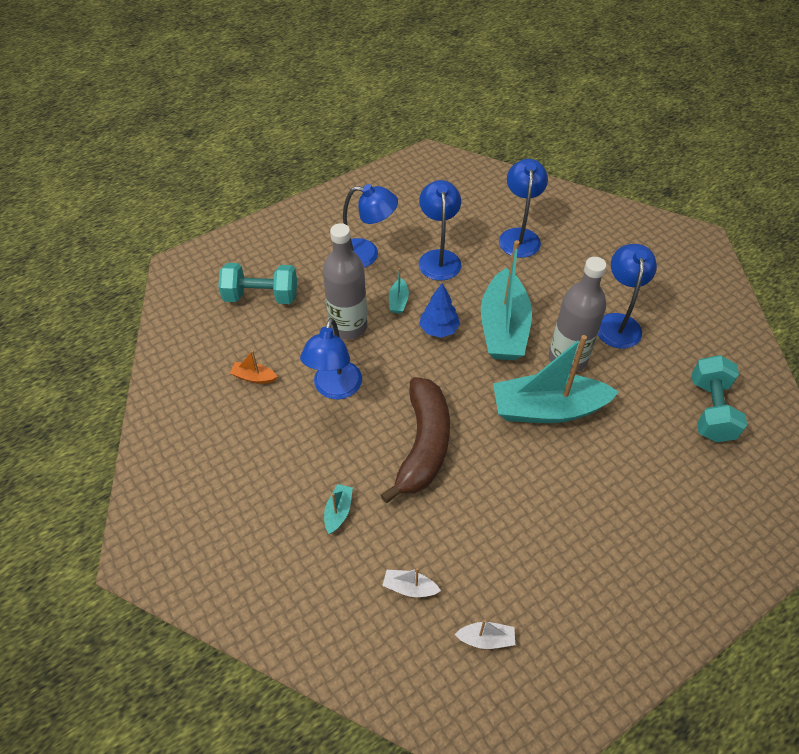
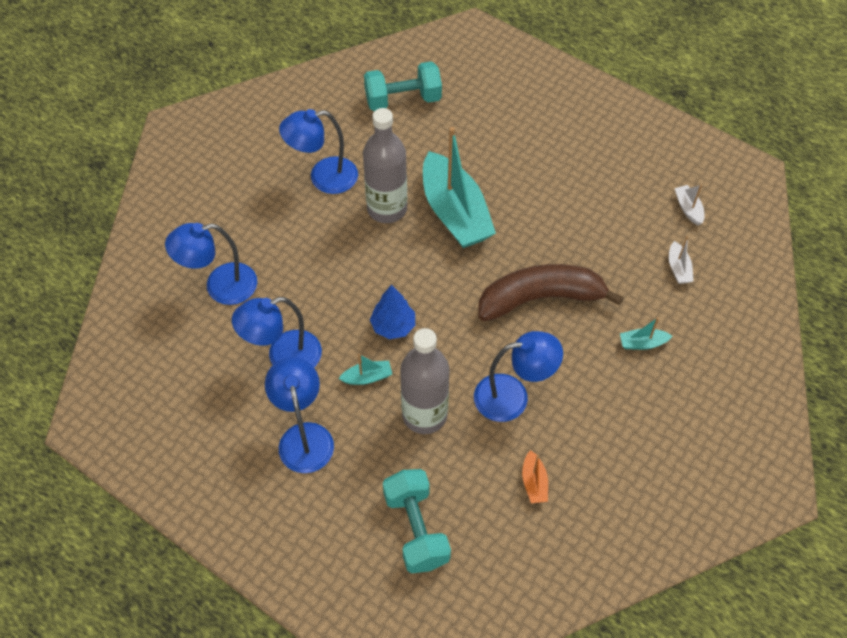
camera: 110 degrees left, 5 degrees up
turquoise boat [481,240,532,360] -> none

